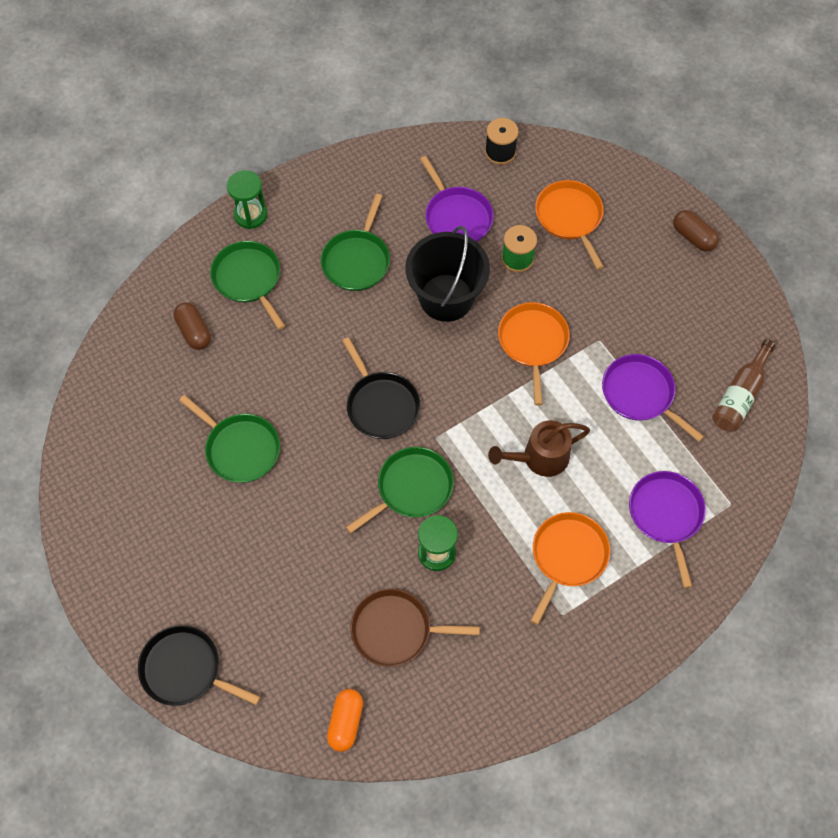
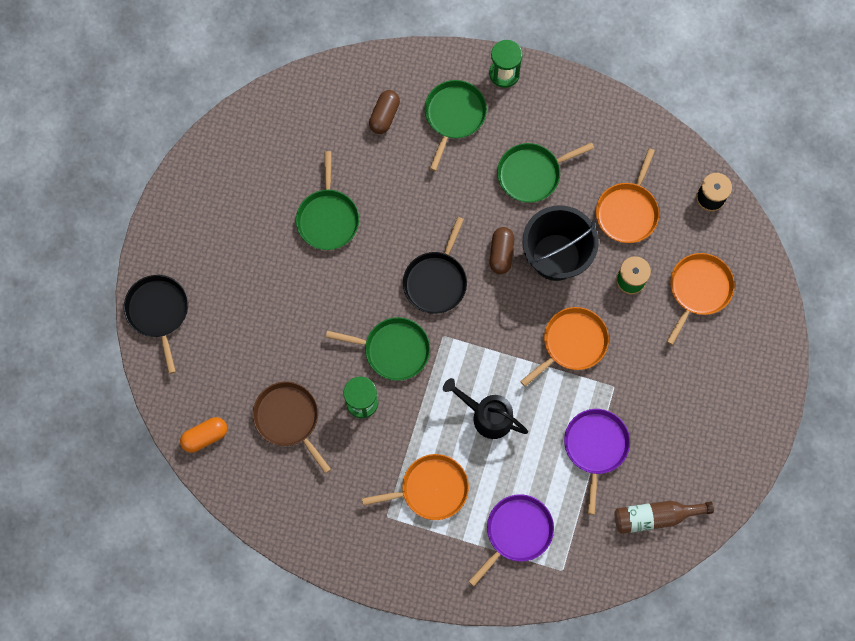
camera: 50 degrees right, 10 degrees up
purple pan [420,156,494,242] -> orange pan [596,148,659,243]
brown watering can [488,420,590,477] -> black watering can [443,378,528,439]
brown capsule [673,210,719,252] -> brown capsule moved to [490,227,514,274]

